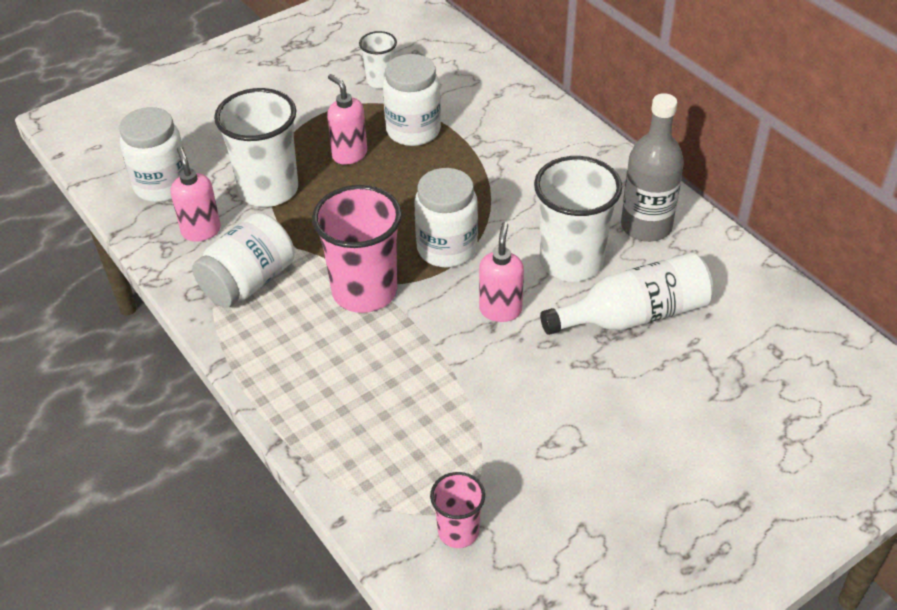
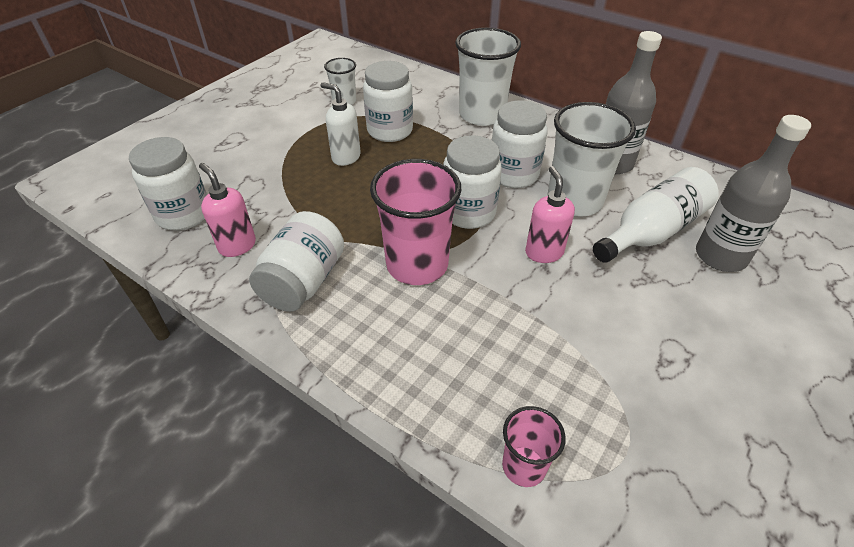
camera: 20 degrees left, 0 degrees up
white cup [214,88,298,207] -> white cup moved to [455,28,521,126]
pink soap dispenser [327,74,367,164] -> white soap dispenser [320,82,361,166]
pink cup [430,472,485,548] -> pink cup moved to [502,406,566,487]
none -> white jar [492,100,548,188]
none -> grey bottle [696,115,811,272]

